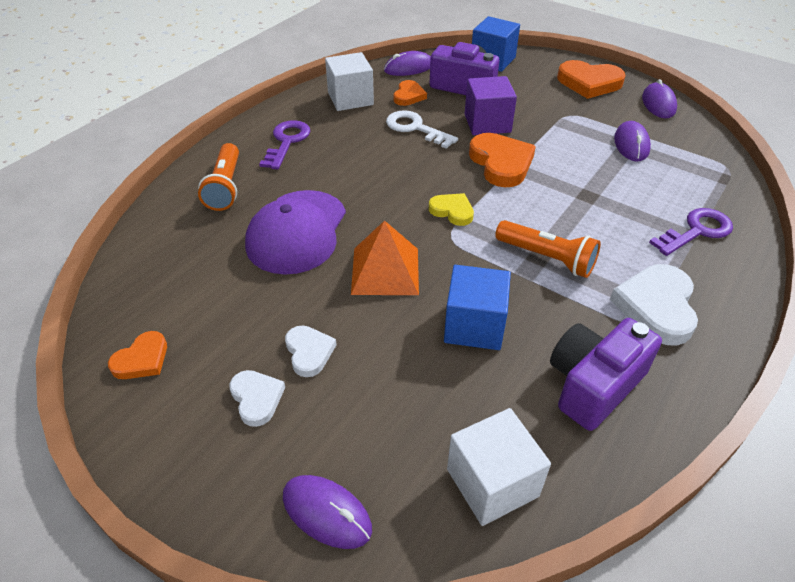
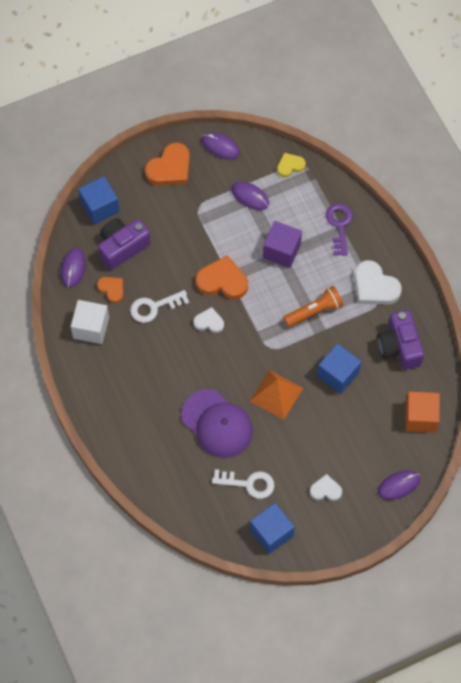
camera: 60 degrees left, 20 degrees up
orange heart [108,331,167,379] -> blue cube [250,503,295,554]
orange flashlight [198,143,239,211] -> none
purple key [259,120,310,170] -> none
white heart [285,325,337,377] -> white heart moved to [193,307,224,333]
yellow heart [429,193,474,226] -> yellow heart moved to [277,153,306,178]
white cube [447,408,551,526] -> orange cube [405,391,440,433]
purple cube [465,76,517,135] -> purple cube moved to [263,221,302,268]
none -> white key [212,469,275,499]

